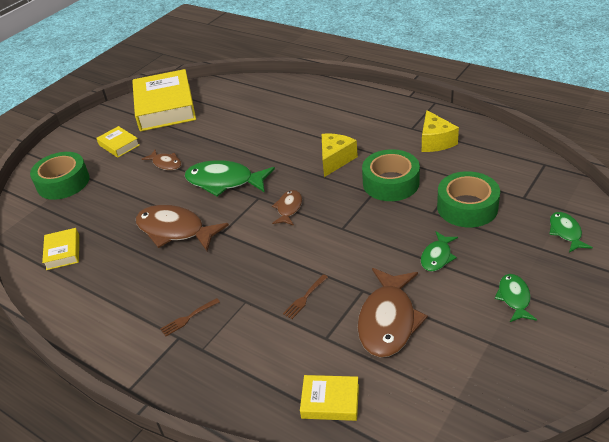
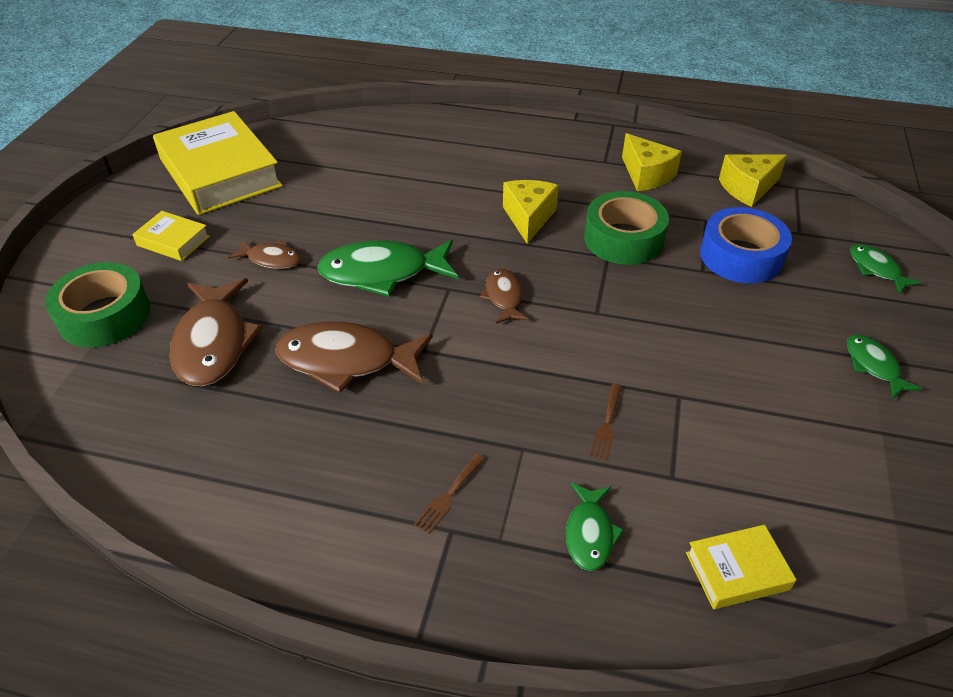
camera: 25 degrees left, 5 degrees up
yellow book [42,228,79,270] -> none
brown fish [358,268,428,357] -> brown fish moved to [170,278,263,387]
green fish [421,232,458,272] -> green fish moved to [566,483,624,571]
green tape [437,171,500,228] -> blue tape [700,207,792,283]
none -> yellow cheese [719,155,787,207]

